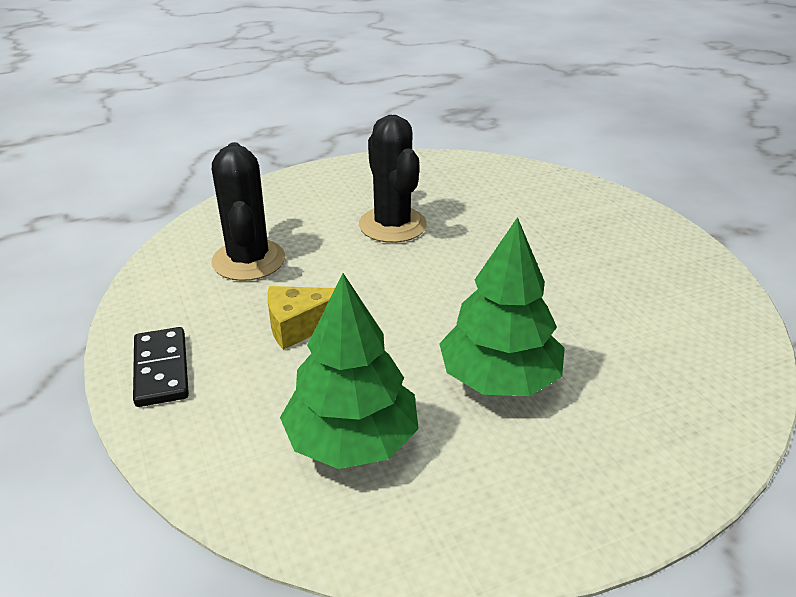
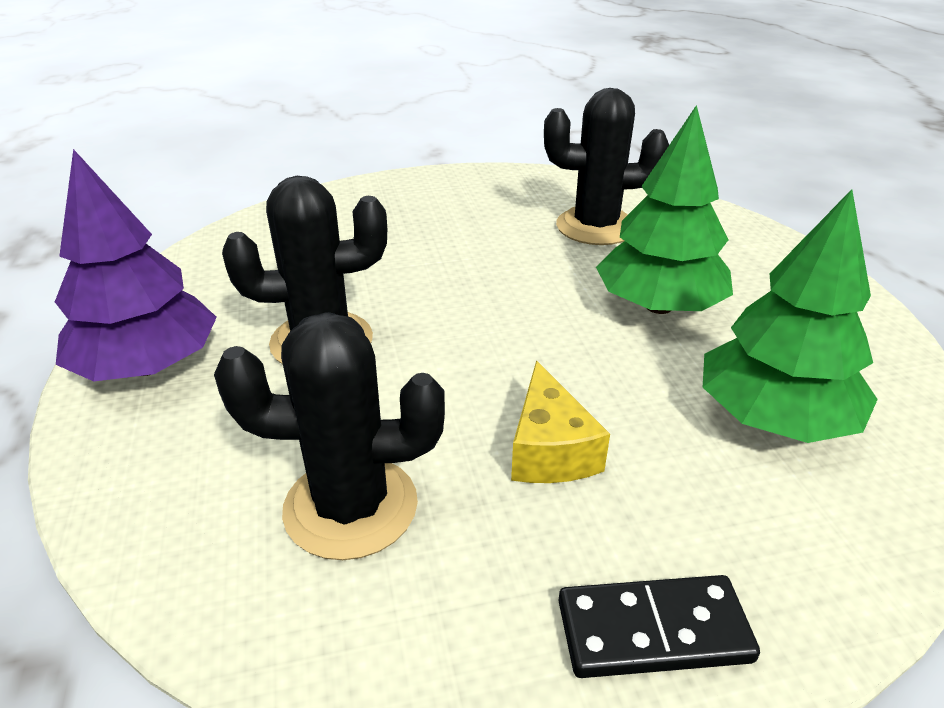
camera: 80 degrees left, 0 degrees up
none -> purple tree [55,149,217,381]
none -> black cactus [544,88,669,245]

